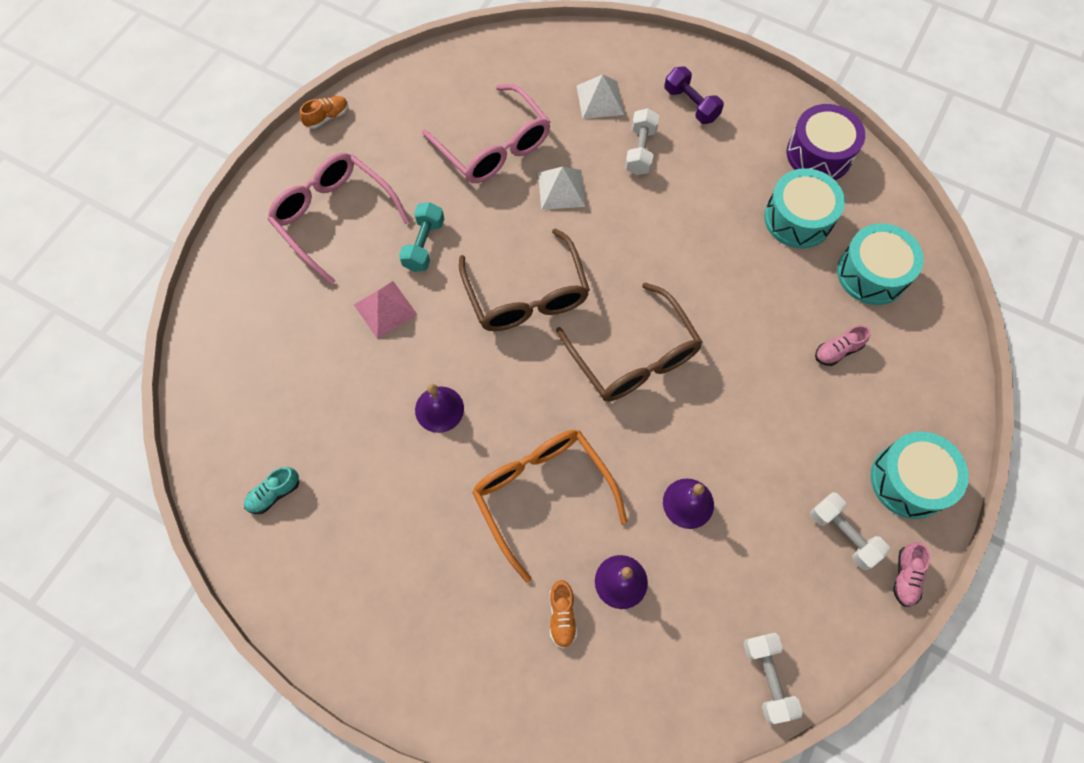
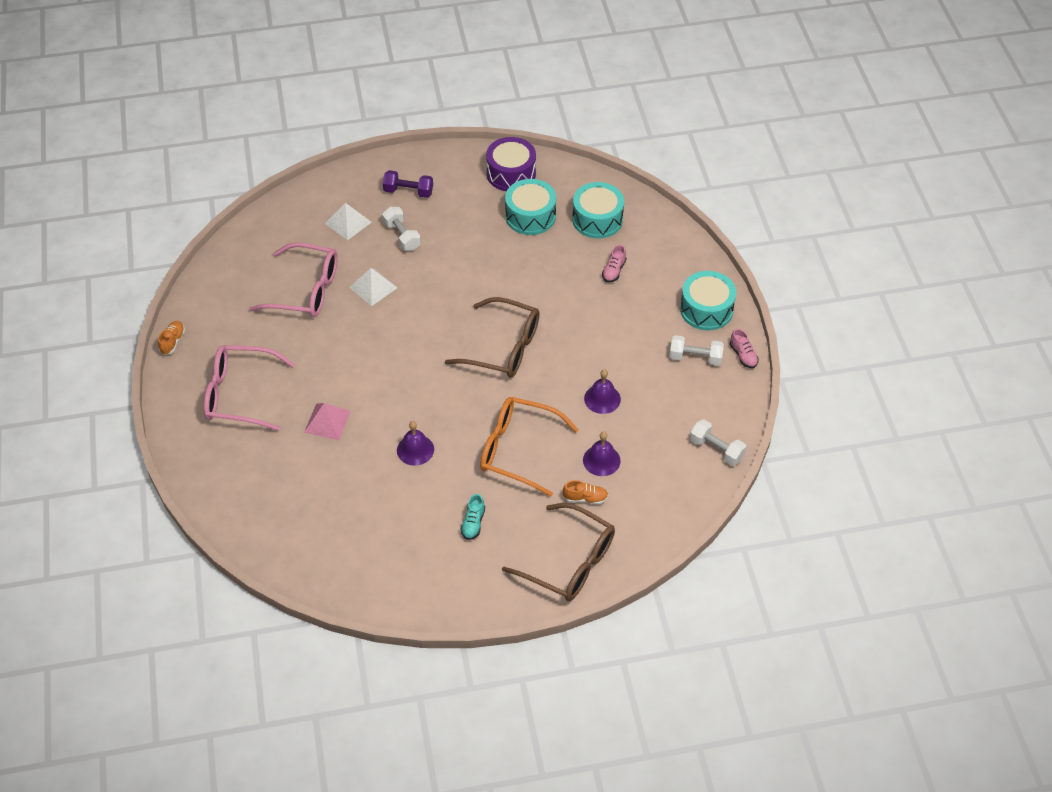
camera: 40 degrees left, 15 degrees down
turquoise shoe [244,467,299,514] -> turquoise shoe moved to [460,494,485,540]
turquoise dumbbell [399,202,444,272] -> none
brown glasses [459,228,590,331] -> brown glasses moved to [502,503,615,601]
orange shoe [550,580,577,649] -> orange shoe turned 45 degrees counterclockwise [563,480,608,504]

